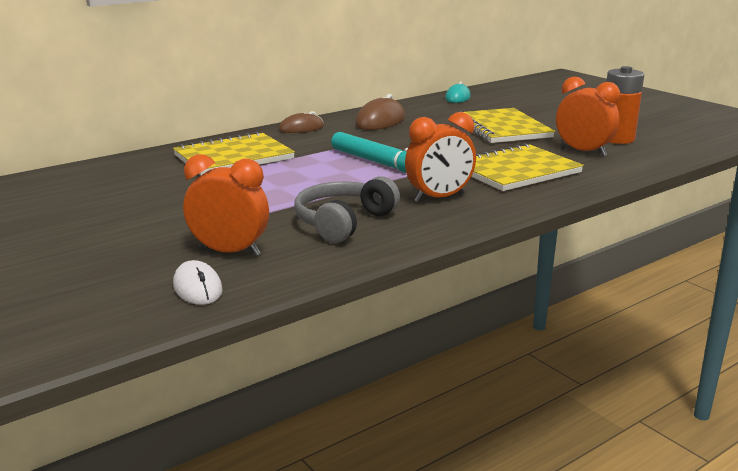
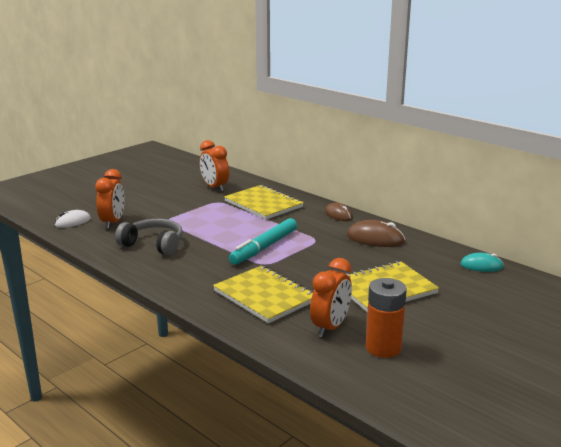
camera: 80 degrees right, 0 degrees up
orange clock [405,112,476,202] -> orange clock moved to [200,140,229,192]

